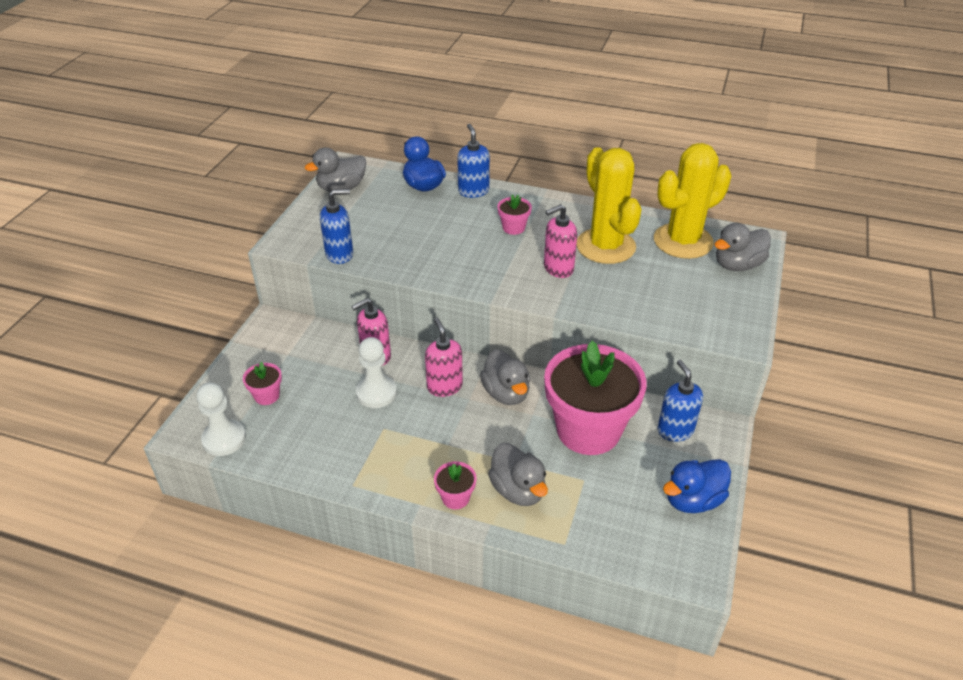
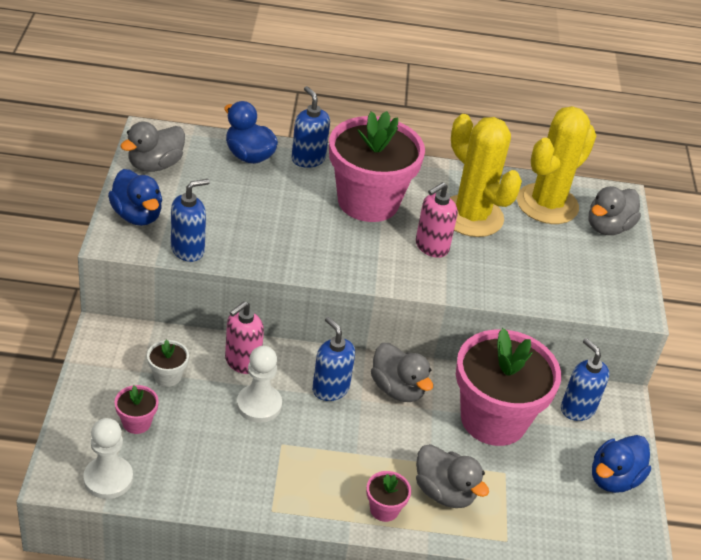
camera: 20 degrees left, 0 degrees up
pink soap dispenser [425,318,463,397] -> blue soap dispenser [312,317,355,401]
pink flower pot [497,194,532,235] -> pink flower pot [329,111,425,222], size x2.48
none -> blue duck [108,169,162,226]
none -> white flower pot [147,339,189,387]

